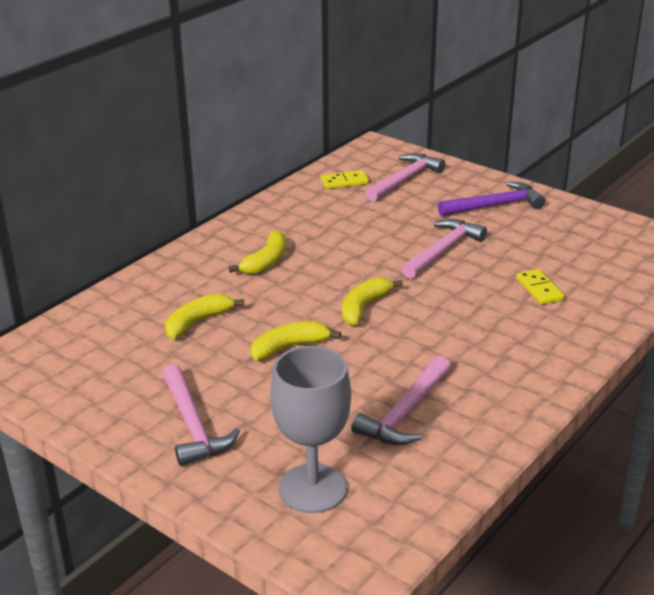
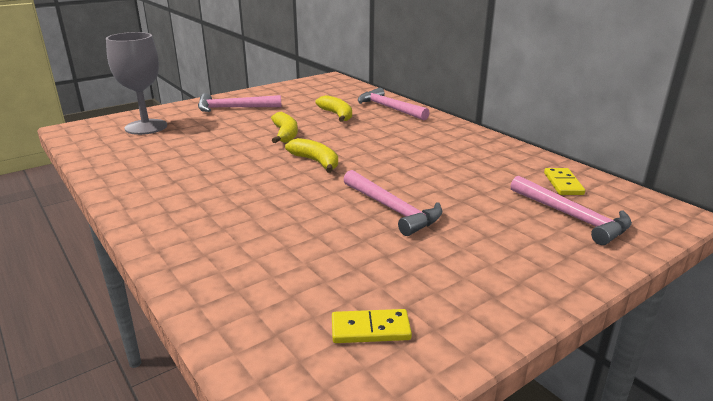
camera: 105 degrees right, 5 degrees down
yellow banana [228,230,286,274] -> none
pink hammer [351,356,451,445] -> pink hammer moved to [358,88,430,120]
purple hammer [438,182,545,216] -> none
yellow domino [516,269,564,305] -> yellow domino moved to [332,309,412,343]

